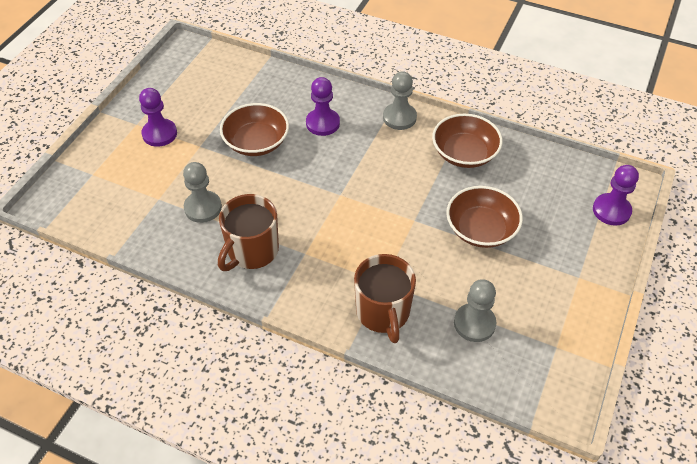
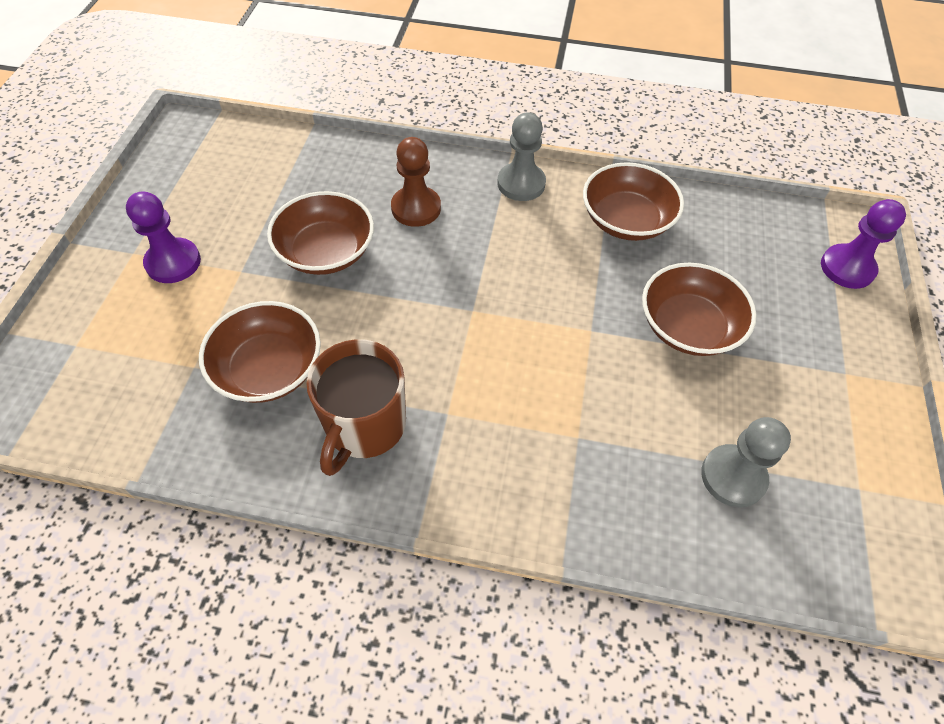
camera: 15 degrees left, 5 degrees up
grey pawn [183,162,222,223] -> brown bowl [199,301,321,403]
purple pawn [306,77,340,136] -> brown pawn [391,137,441,227]
brown mug [354,254,416,343] -> none

